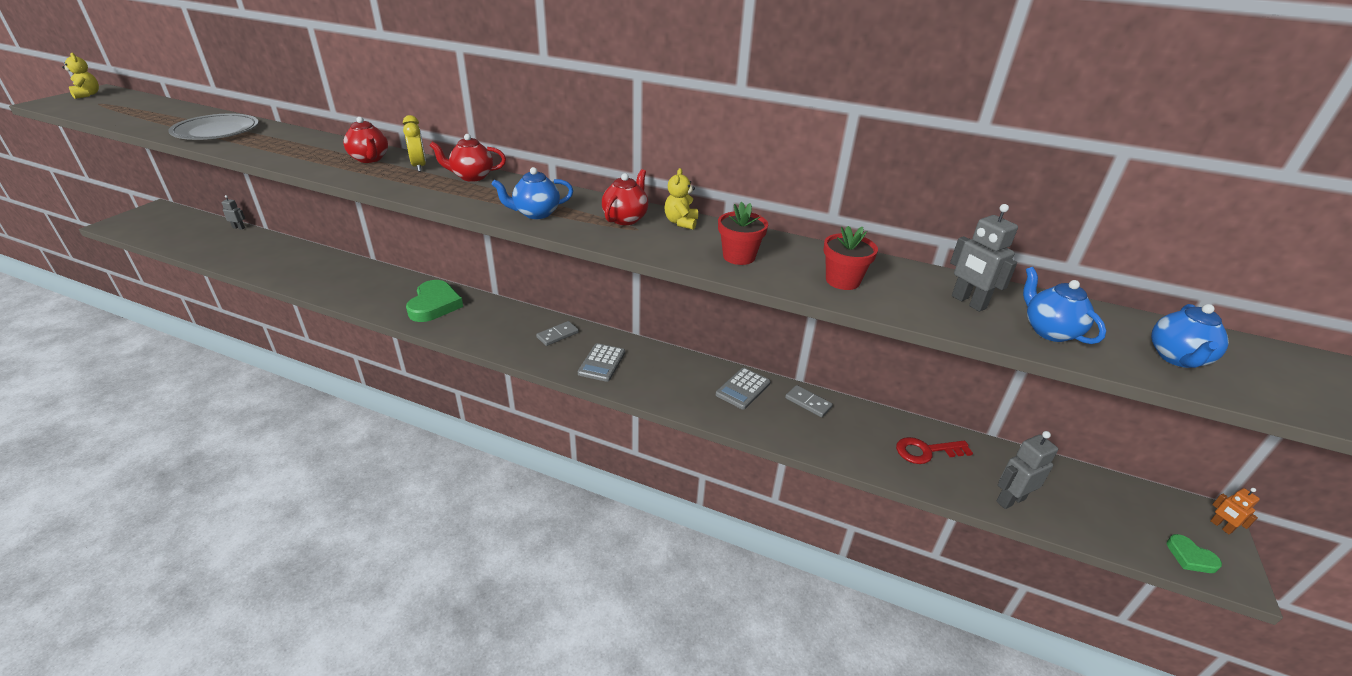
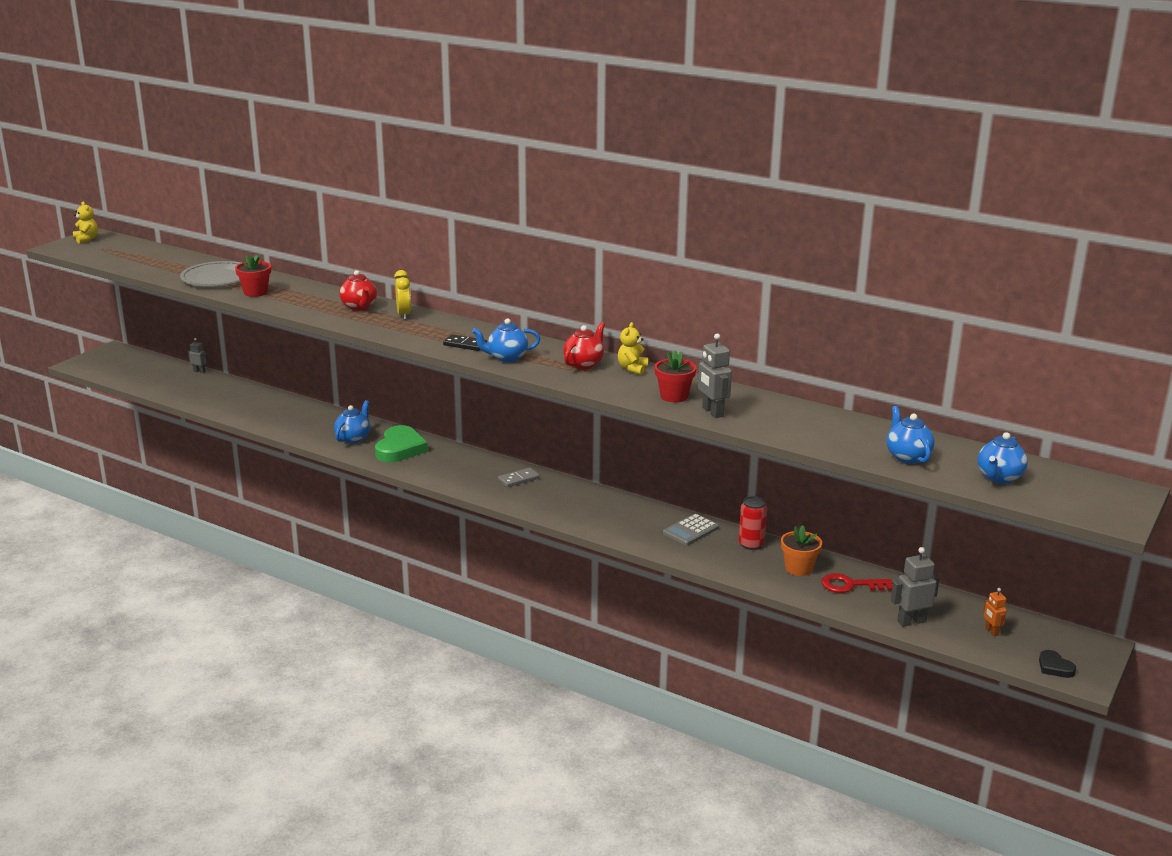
camera: 10 degrees right, 10 degrees down
red teapot [429,134,506,182] -> none
grey calculator [578,343,625,382] -> none
grey domino [785,385,833,417] -> red can [739,496,767,550]
red flower pot [823,226,878,290] -> red flower pot moved to [235,254,271,297]
grey robot [950,204,1018,312] -> grey robot moved to [698,333,732,418]
green heart [1167,534,1222,573] -> black heart [1039,650,1076,678]
orange robot [1210,488,1260,534] -> orange robot moved to [984,588,1007,636]
none -> blue teapot [334,400,370,444]
none -> black domino [443,334,487,351]
none -> orange flower pot [781,525,822,576]

